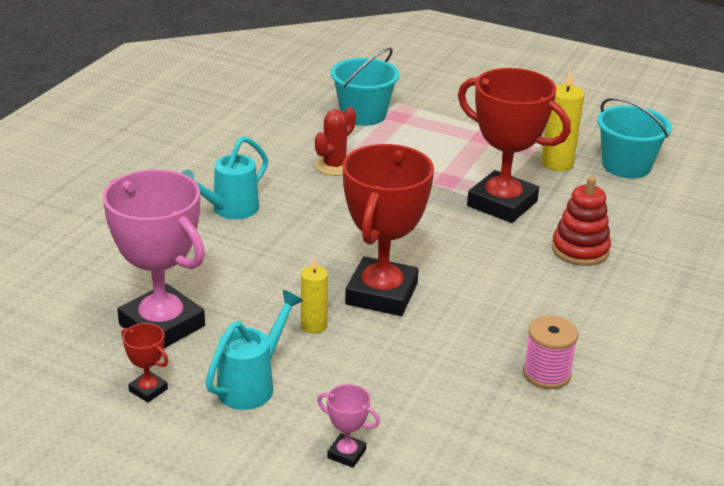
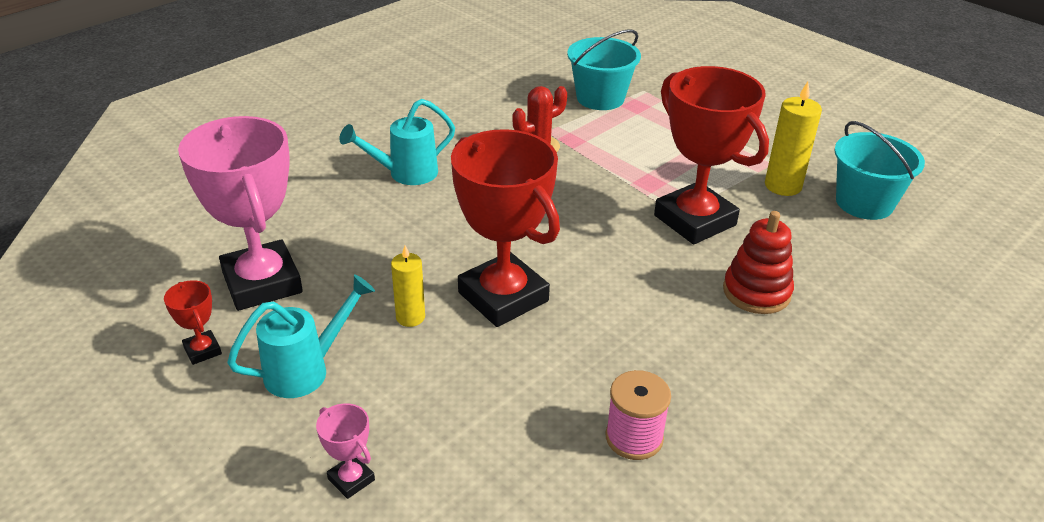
camera: 20 degrees right, 5 degrees up
red trophy [343,144,434,316] -> red trophy turned 75 degrees counterclockwise [451,129,560,327]

